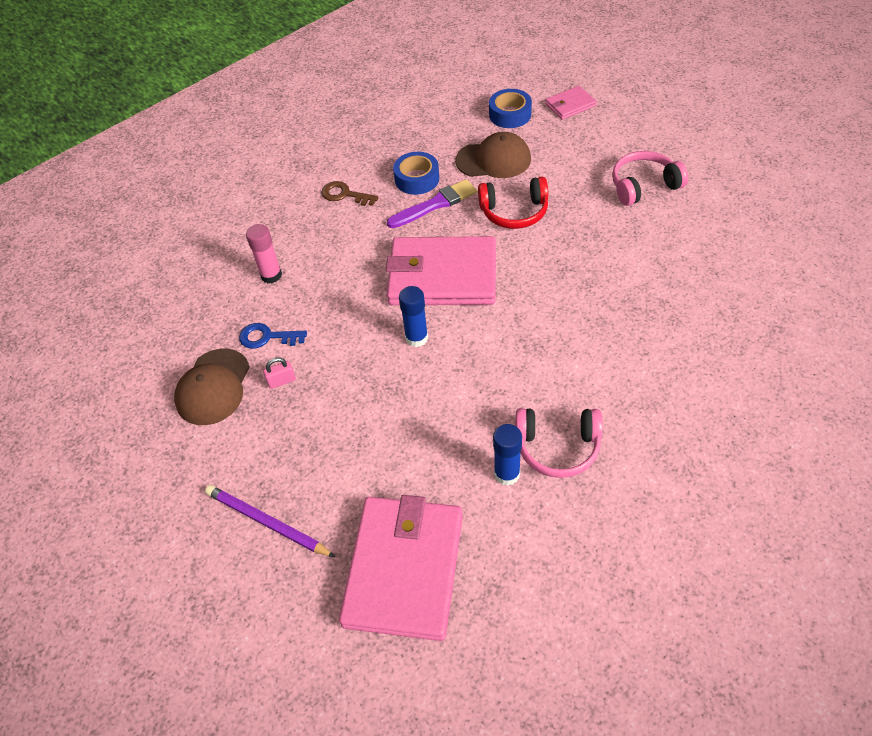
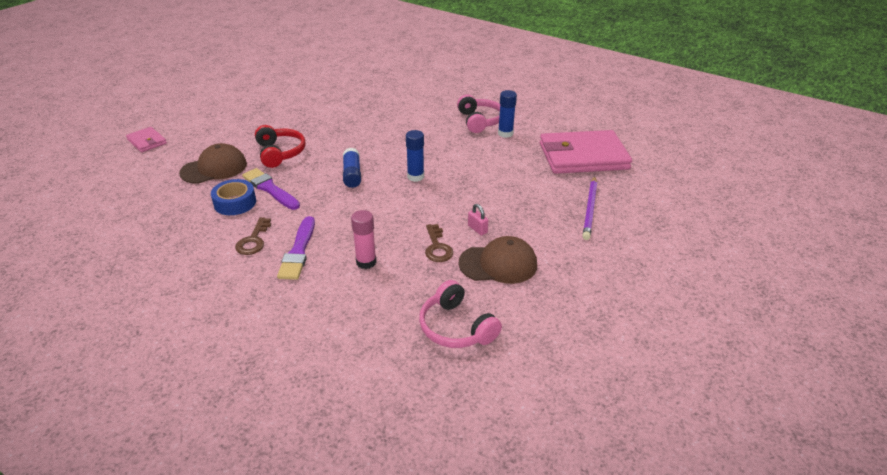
camera: 110 degrees left, 15 degrees down
blue key [239,323,307,349] -> brown key [425,224,453,262]
pink wallet [386,236,496,305] -> blue glue stick [343,148,361,188]
brown cap [455,132,531,178] -> brown cap turned 75 degrees clockwise [179,143,247,184]
blue tape [489,89,532,128] -> none
pink headphones [612,151,689,206] -> pink headphones moved to [419,280,502,348]
none -> purple brush [277,216,315,280]

